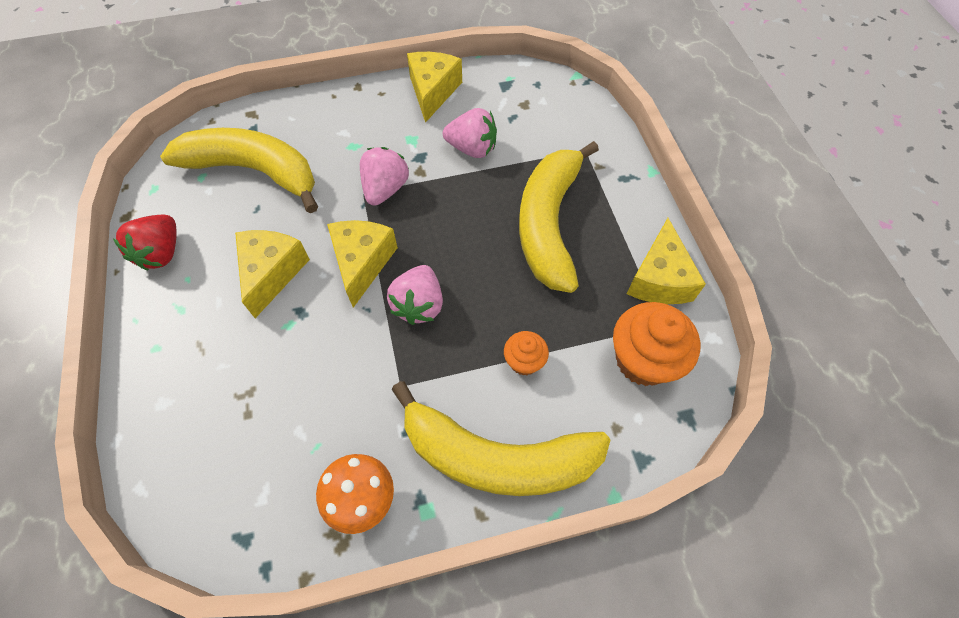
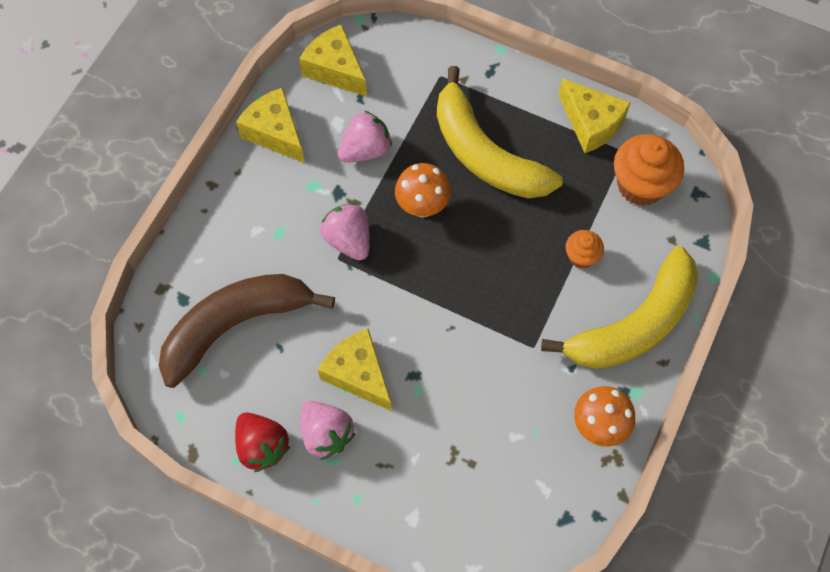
camera: 50 degrees left, 5 degrees up
yellow banana [160,128,318,213] -> brown banana [159,274,335,388]
yellow cheese [327,220,398,308] -> yellow cheese moved to [299,24,367,97]
pink strawberry [387,265,443,325] -> pink strawberry moved to [300,401,356,460]
none -> orange mushroom [395,163,451,218]

